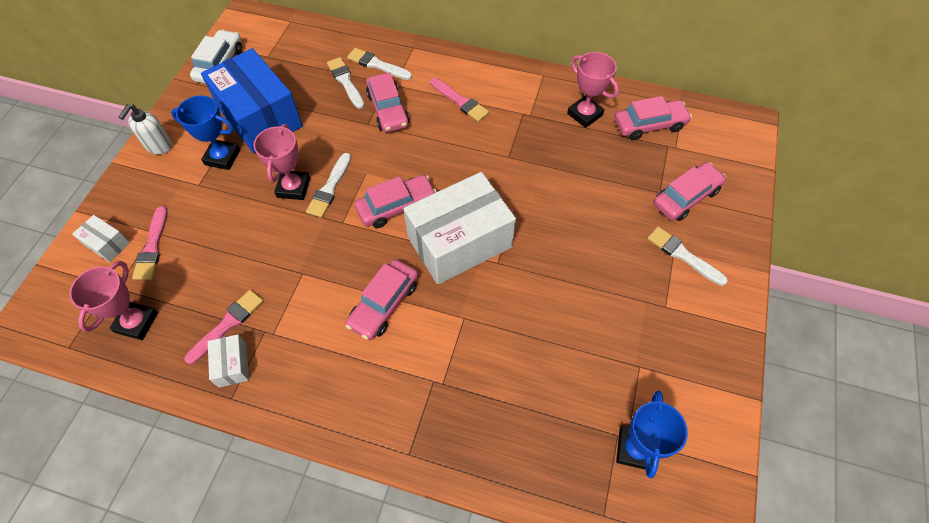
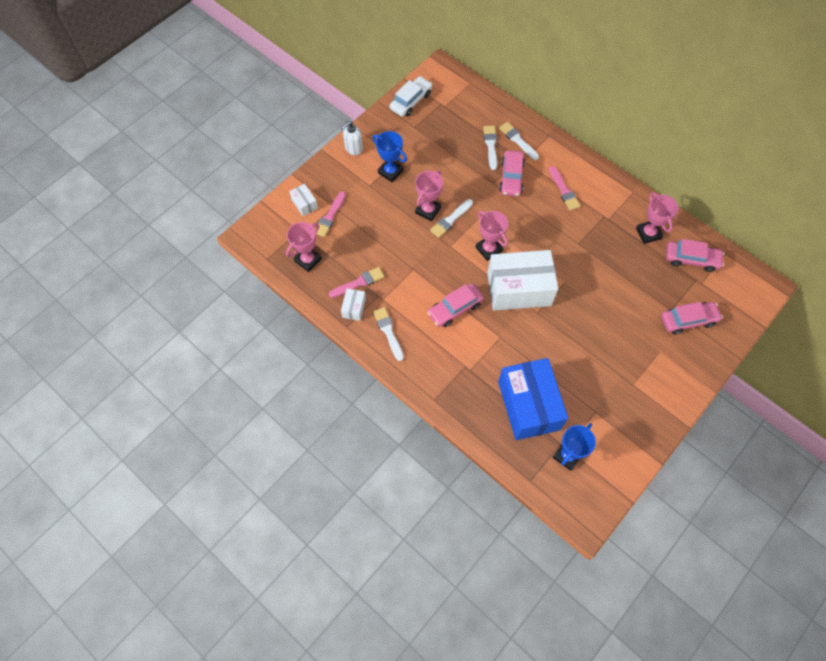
camera: 25 degrees right, 5 degrees up
blue box [201,48,303,153] -> blue box moved to [498,358,568,440]
pink car [355,175,437,228] -> pink trophy [476,211,508,261]
white brush [647,226,728,286] -> white brush moved to [373,307,404,361]

